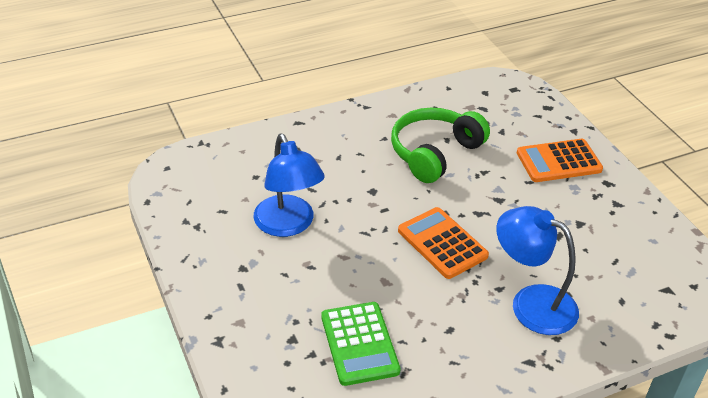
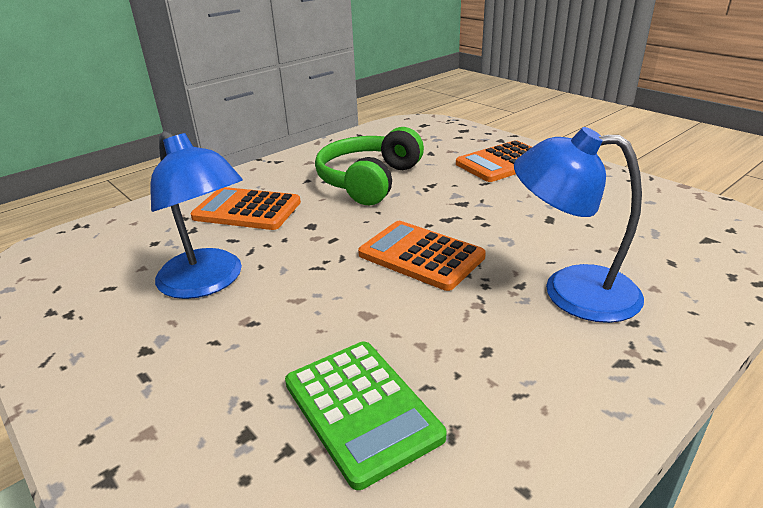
camera: 15 degrees left, 10 degrees down
none -> orange calculator [191,187,301,230]

